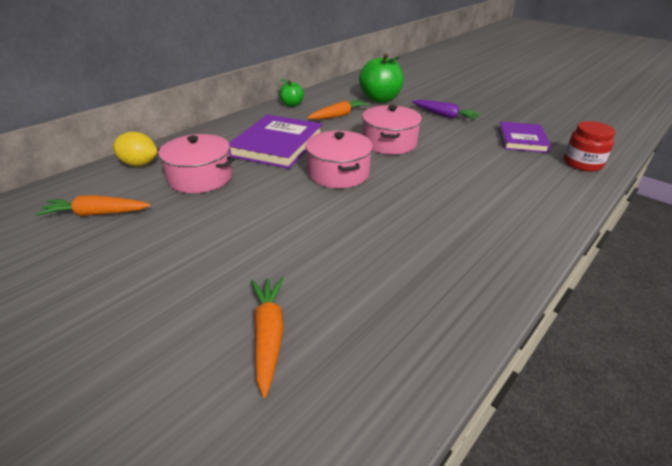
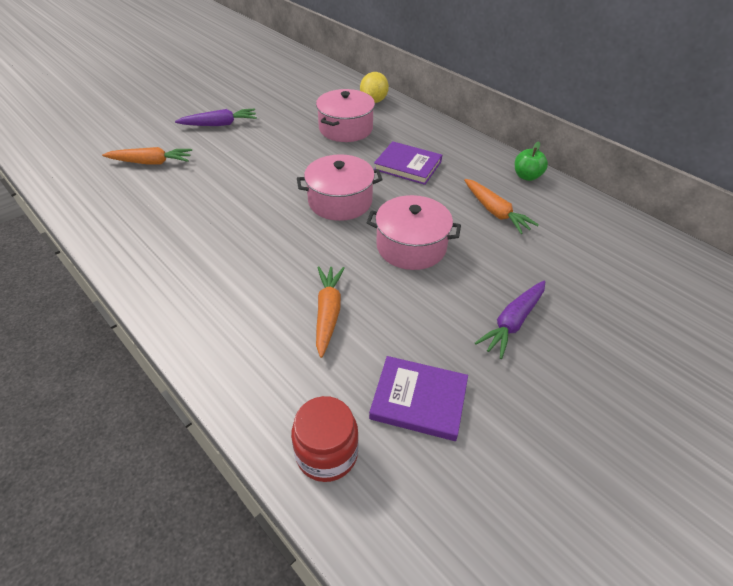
camera: 95 degrees right, 10 degrees up
orange carrot [36,195,151,216] -> orange carrot moved to [316,266,345,358]
purple book [229,115,323,169] -> purple book [374,141,442,185], size x0.64
green apple [359,53,404,103] -> none
none -> purple carrot [175,109,257,126]

